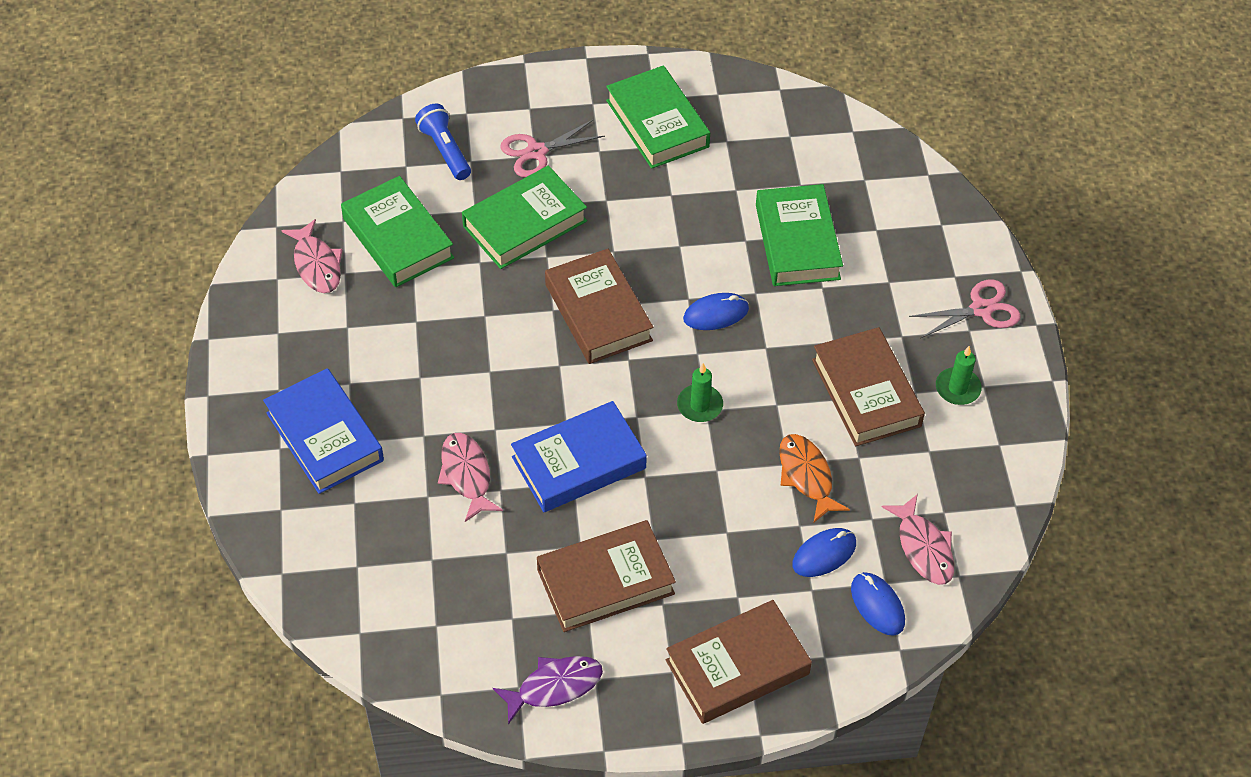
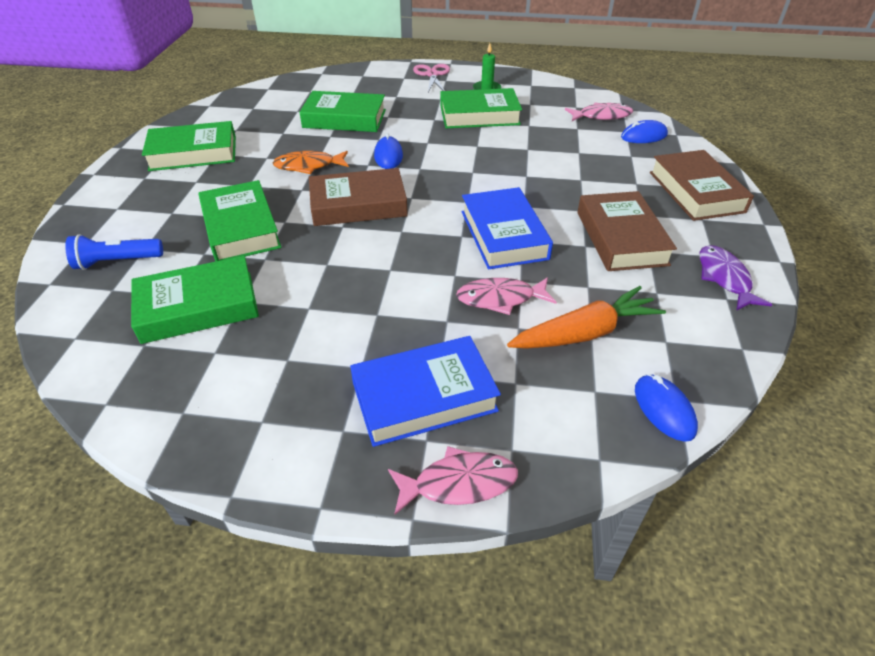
camera: 75 degrees left, 10 degrees down
pink fish [281,219,343,293] -> pink fish moved to [388,446,518,515]
pink scissors [500,119,605,177] -> none
green candle [677,363,723,422] -> none
orange fish [779,434,850,522] -> orange fish moved to [273,151,349,174]
blue mouse [792,528,856,577] -> blue mouse moved to [635,374,698,442]
brown book [812,327,925,446] -> green book [441,88,522,128]
none -> orange carrot [507,286,666,349]

